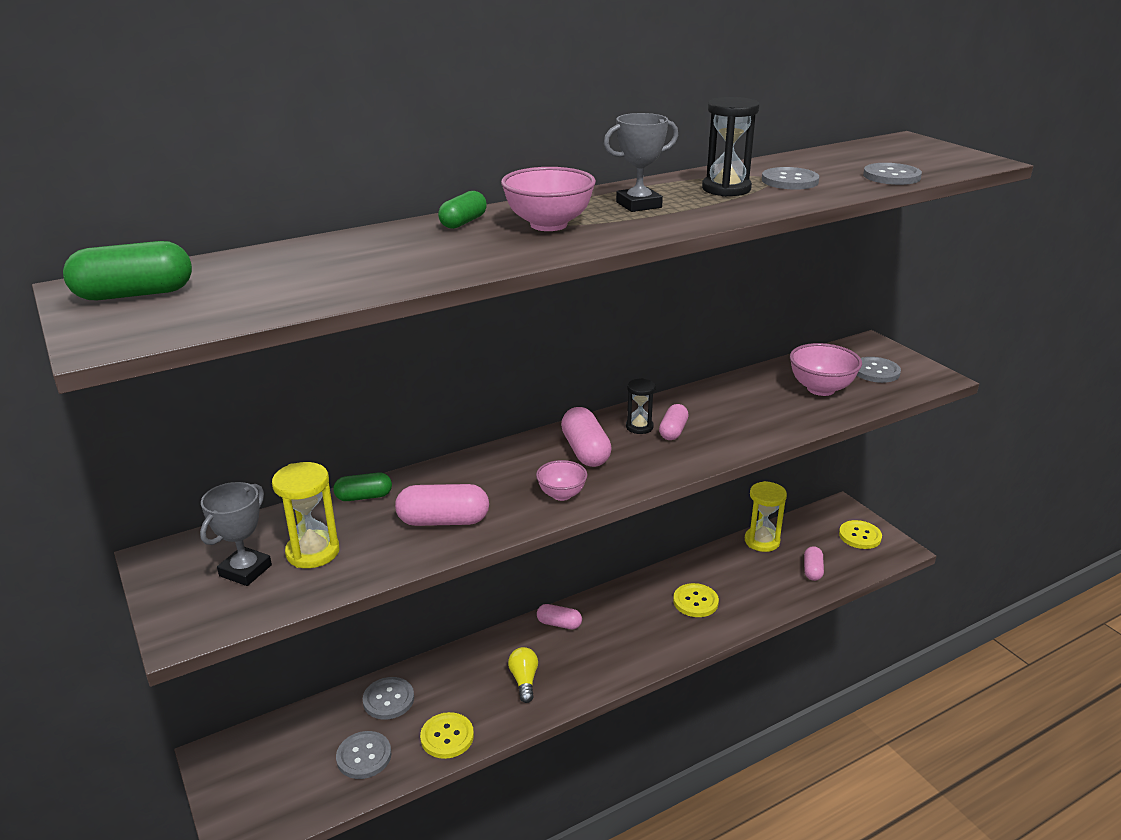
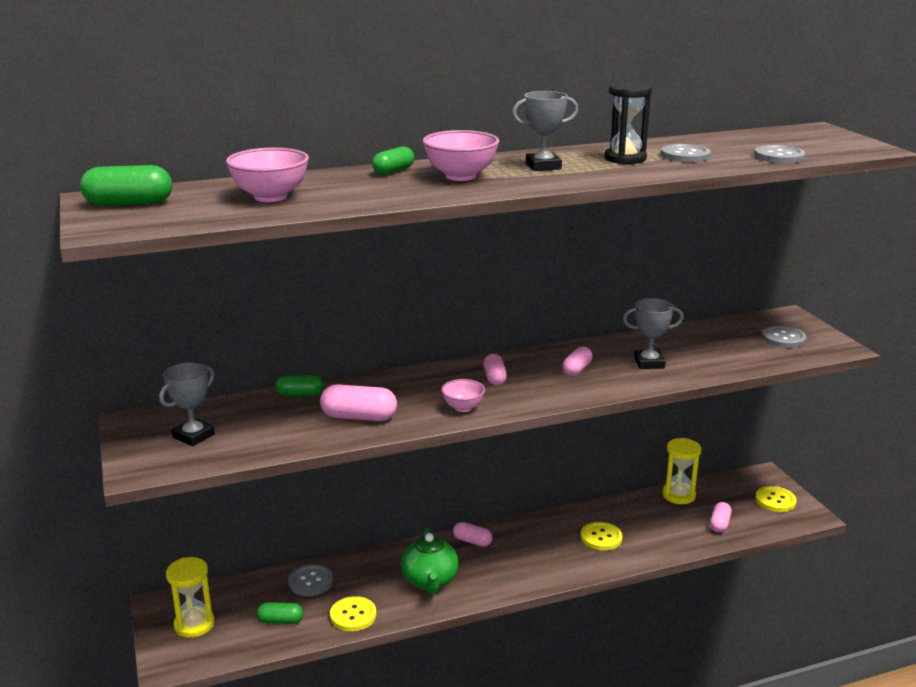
camera: 10 degrees right, 5 degrees down
yellow hourglass [272,462,339,568] -> yellow hourglass moved to [166,557,215,638]
grey button [336,731,391,779] -> green capsule [257,602,303,624]
yellow light bulb [508,647,538,703] -> green teapot [401,528,459,594]
pink capsule [561,407,612,467] -> pink capsule [483,354,507,385], size x0.64
black hourglass [626,378,656,434] -> none
pink bowl [790,343,862,396] -> pink bowl moved to [226,148,309,202]
none -> grey trophy [623,298,684,369]

